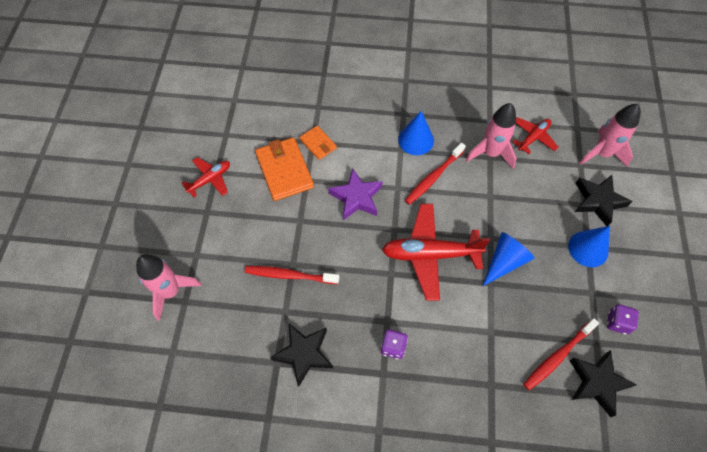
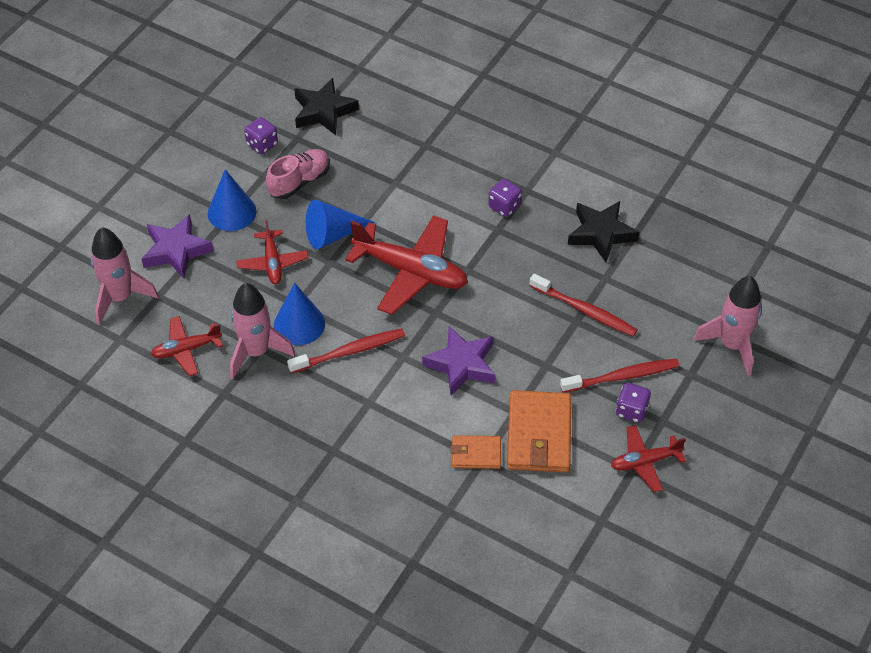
camera: 155 degrees left, 10 degrees down
orange wallet [300,126,337,160] -> orange wallet turned 75 degrees counterclockwise [451,435,501,469]
blue cone [398,111,434,155] -> blue cone moved to [274,283,325,345]
red toothbrush [523,318,599,390] -> red toothbrush moved to [560,359,679,393]
black star [575,175,633,226] -> purple star [141,214,214,278]
none -> red plane [236,220,308,284]
none -> pink shoe [266,149,330,199]
none -> purple dice [616,383,651,423]

